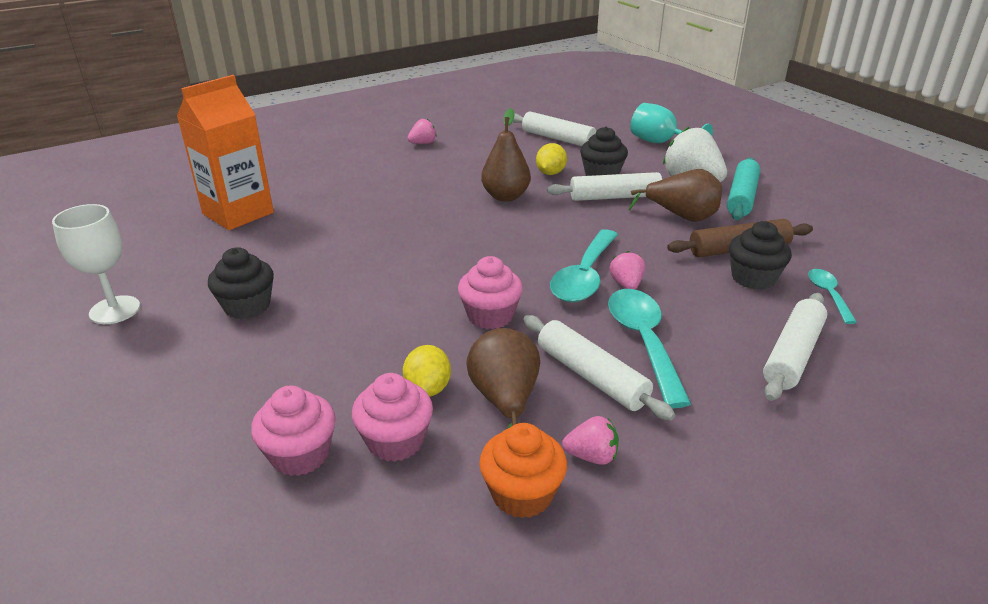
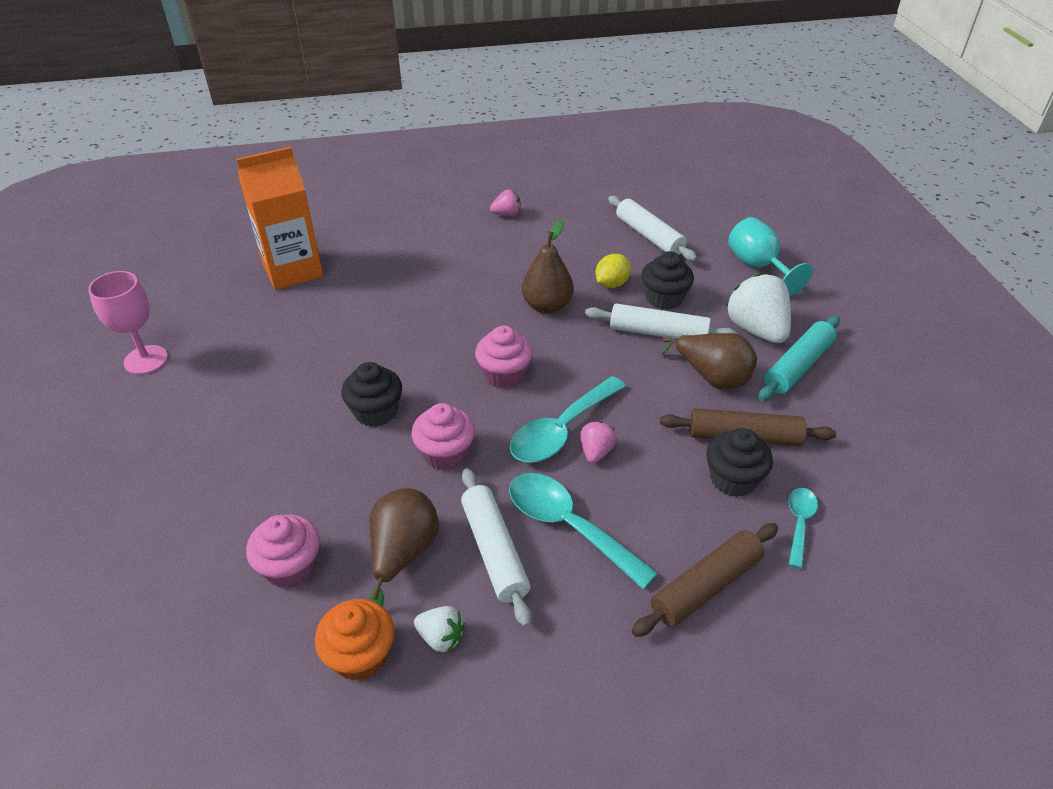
camera: 20 degrees right, 10 degrees up
white goblet [52,204,140,324] -> pink goblet [88,271,168,374]
black cupcake [208,247,274,319] -> black cupcake moved to [341,362,402,427]
pink cupcake [251,386,336,476] -> pink cupcake moved to [475,325,533,389]
yellow lemon [403,345,451,397] -> none
pink strawberry [562,416,619,465] -> white strawberry [414,606,465,652]
turquoise spoon [608,289,691,408] -> turquoise spoon turned 60 degrees counterclockwise [509,473,658,589]
white rolling pin [763,293,827,401] -> brown rolling pin [632,523,778,637]

